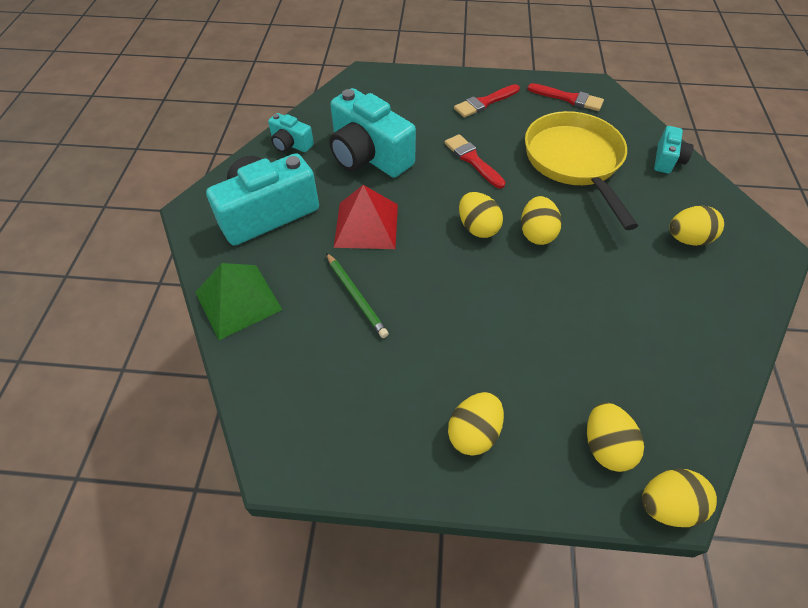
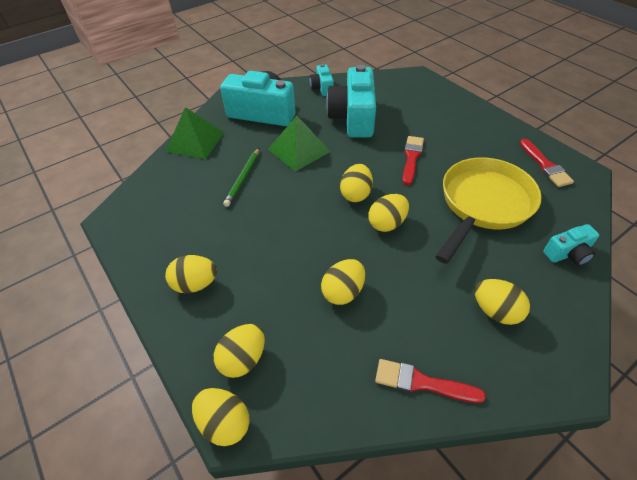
camera: 50 degrees right, 5 degrees down
red pyramid [334,185,398,249] -> green pyramid [268,115,331,172]
red brush [454,84,520,118] -> red brush moved to [375,359,486,403]
none -> yellow egg [321,259,365,305]

